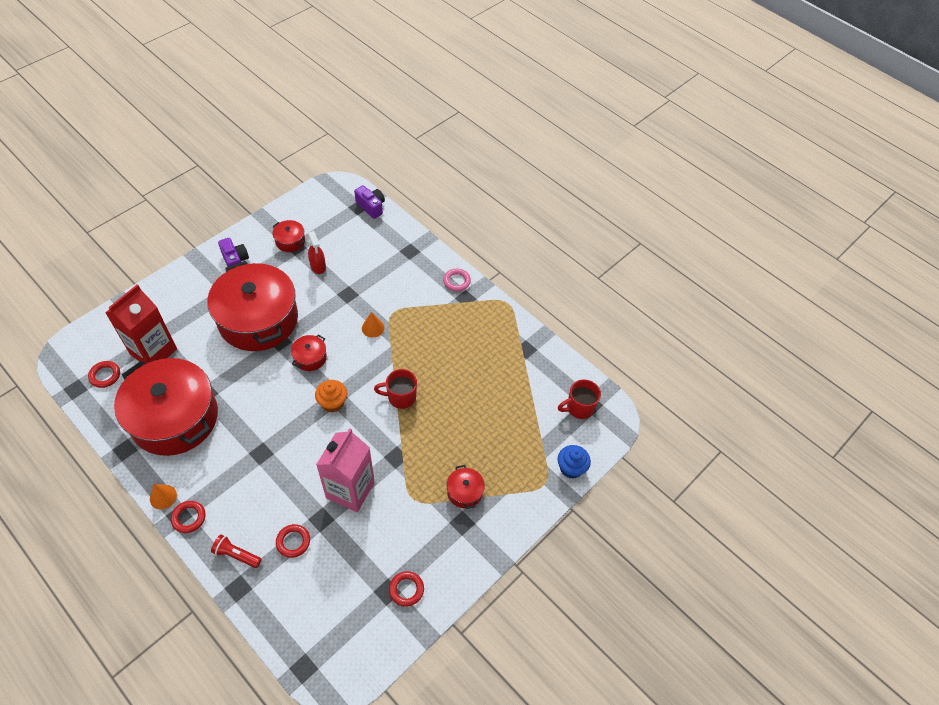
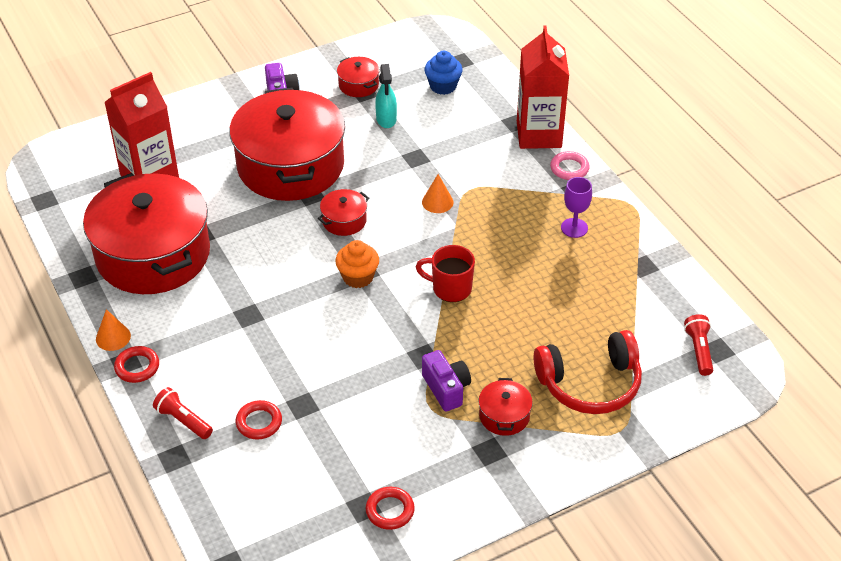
camera: 20 degrees right, 10 degrees down
red ring [88,361,120,388] -> none
red spray bottle [308,231,326,274] -> turquoise spray bottle [375,64,397,128]
pink carton [316,428,374,512] -> none
purple camera [354,185,385,219] -> purple camera moved to [422,350,471,411]
red mug [558,380,601,419] -> red flashlight [684,314,713,376]
blue cupcake [558,445,591,478] -> blue cupcake moved to [425,51,463,95]
none -> red carton [517,25,569,149]
none -> red headphones [534,330,642,414]
none -> purple goblet [561,177,592,238]

